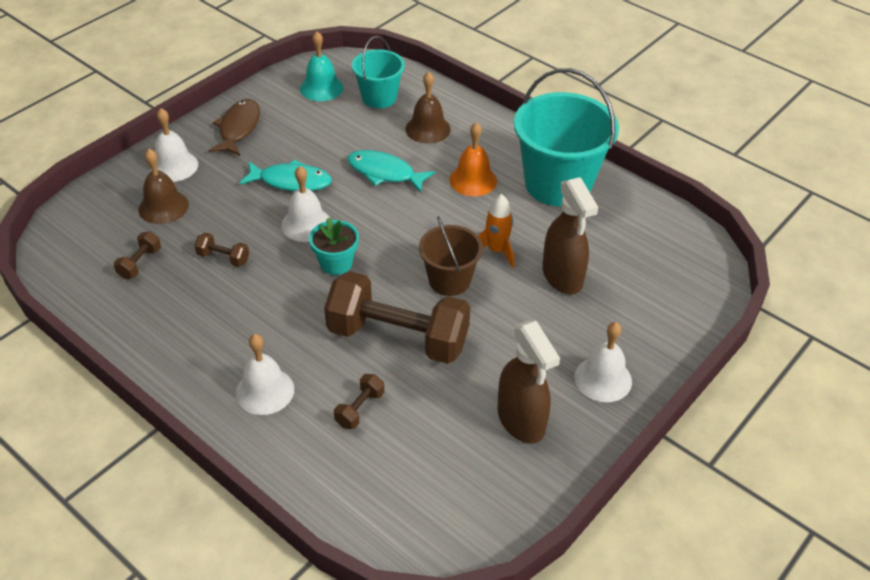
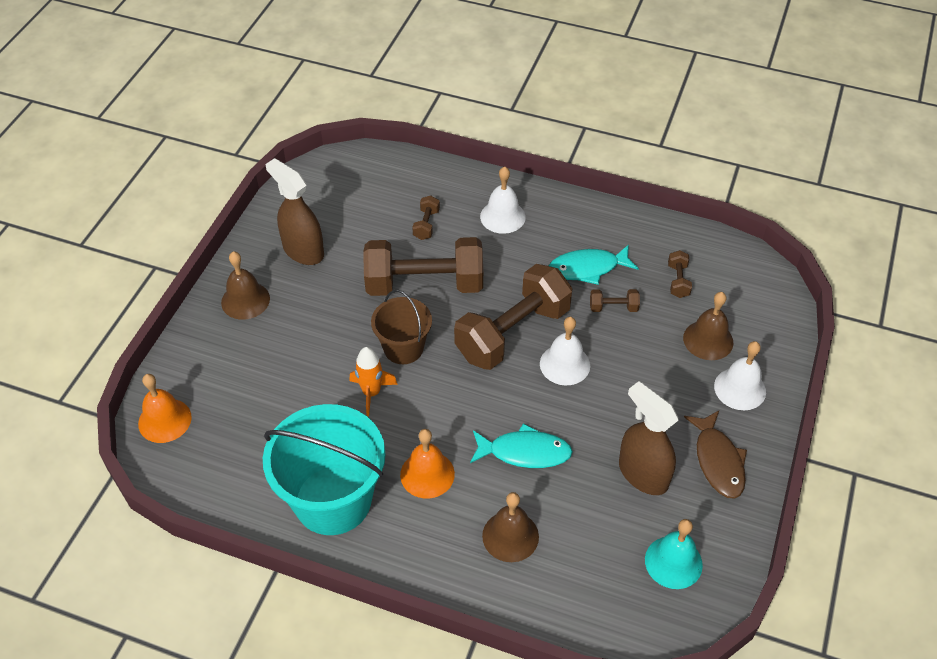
camera: 160 degrees right, 5 degrees up
turquoise fish [239,159,332,191] -> turquoise fish moved to [548,244,639,285]
turquoise flower pot [309,218,359,275] -> brown dumbbell [454,264,573,370]
turquoise bucket [352,36,405,108] -> none
brown spray bottle [542,177,598,294] -> brown spray bottle moved to [619,381,679,495]
white bell [575,322,632,402] -> brown bell [221,251,270,320]
none -> orange bell [138,374,192,443]

